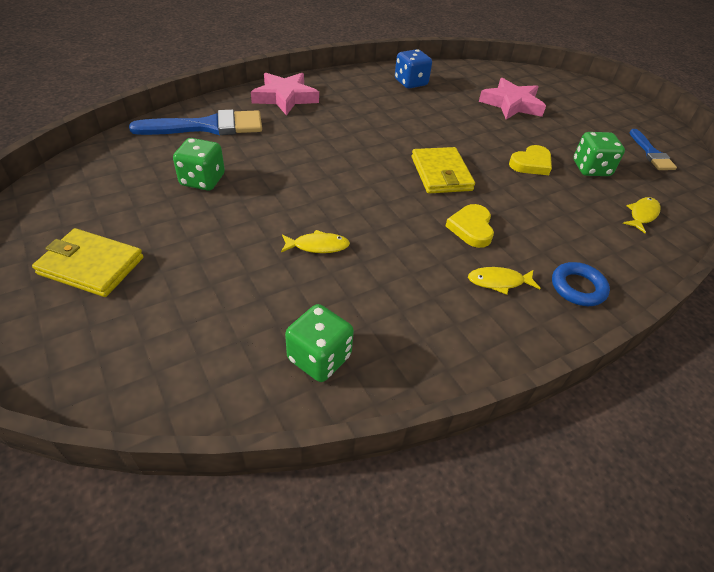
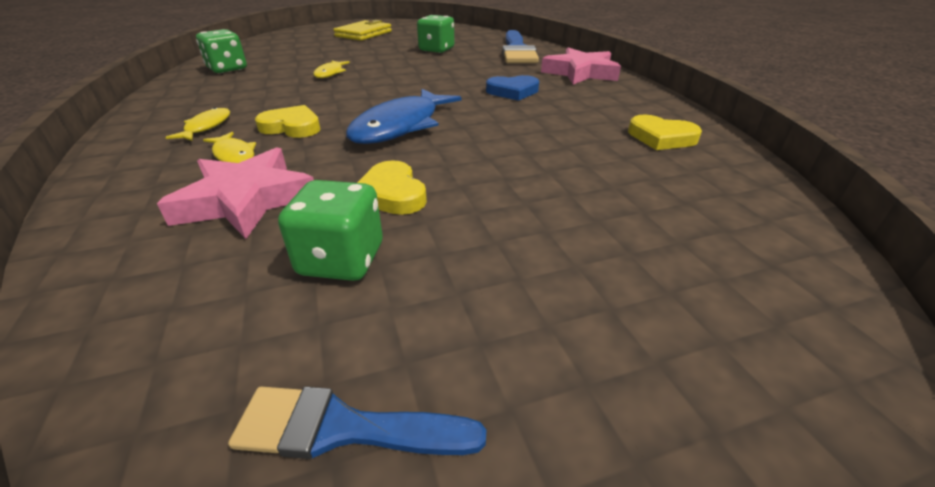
camera: 105 degrees right, 10 degrees down
blue dice [395,49,432,89] -> yellow heart [628,115,702,150]
yellow wallet [412,147,475,193] -> blue fish [346,89,462,144]
pink star [479,78,546,119] -> pink star moved to [157,147,314,239]
blue ring [552,262,610,306] -> none
yellow fish [623,197,661,233] -> yellow fish moved to [203,132,256,163]
none -> blue heart [486,75,539,101]

